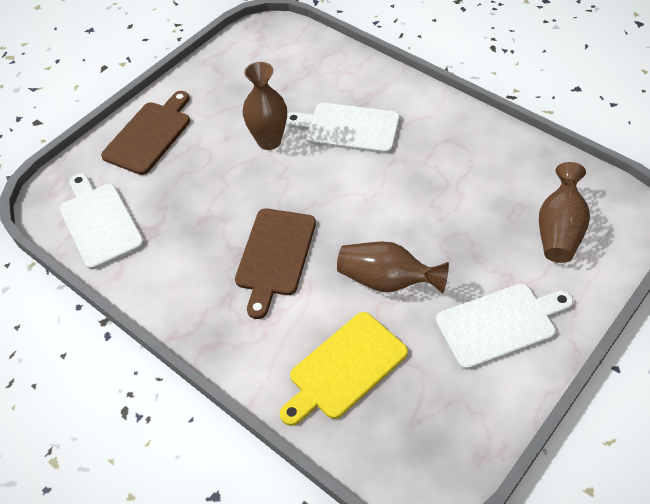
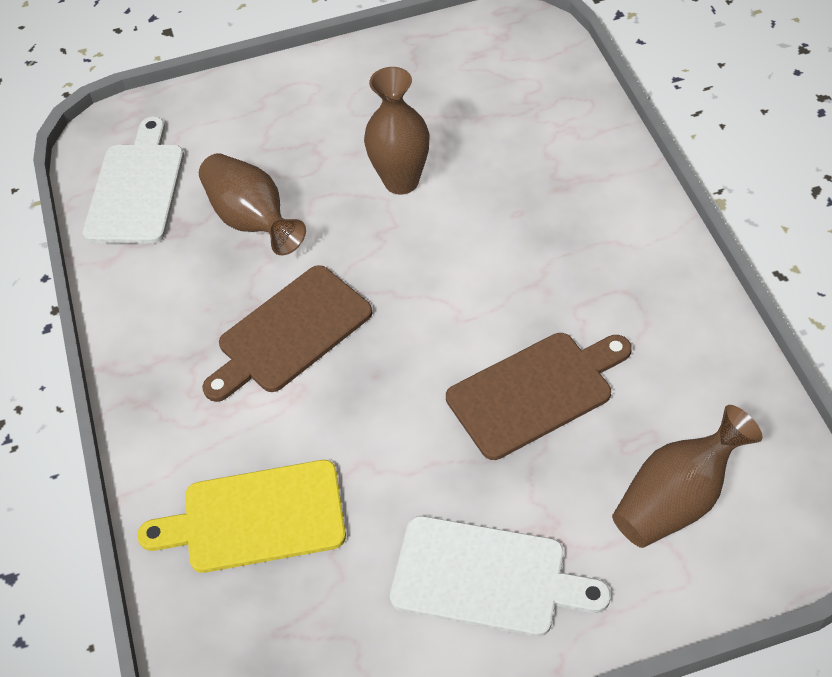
camera: 35 degrees right, 0 degrees up
brown cutting board [101,91,190,175] -> brown cutting board moved to [446,333,632,460]
white cutting board [286,103,400,154] -> none
brown vase [337,242,449,293] -> brown vase moved to [199,153,306,255]

